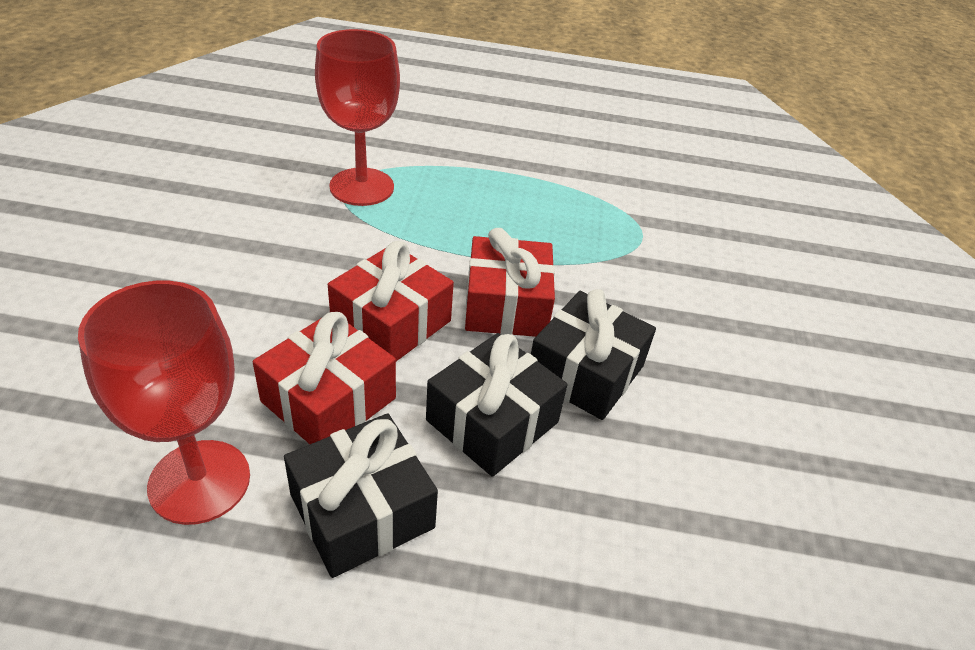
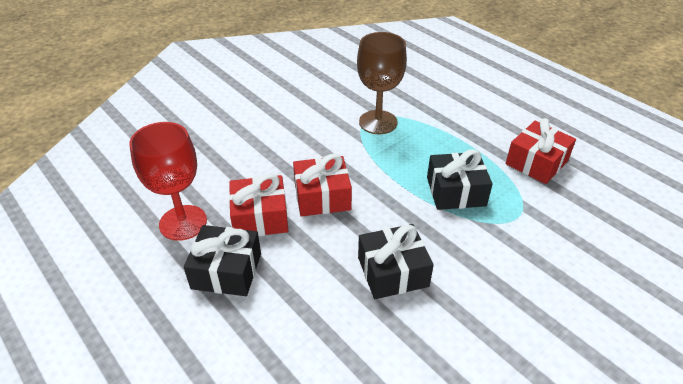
camera: 45 degrees right, 0 degrees up
red goblet [315,29,400,206] -> brown goblet [357,32,407,134]
black gift [426,333,567,477] -> black gift moved to [427,149,493,210]
red gift [465,228,555,337] -> red gift moved to [506,118,576,184]

